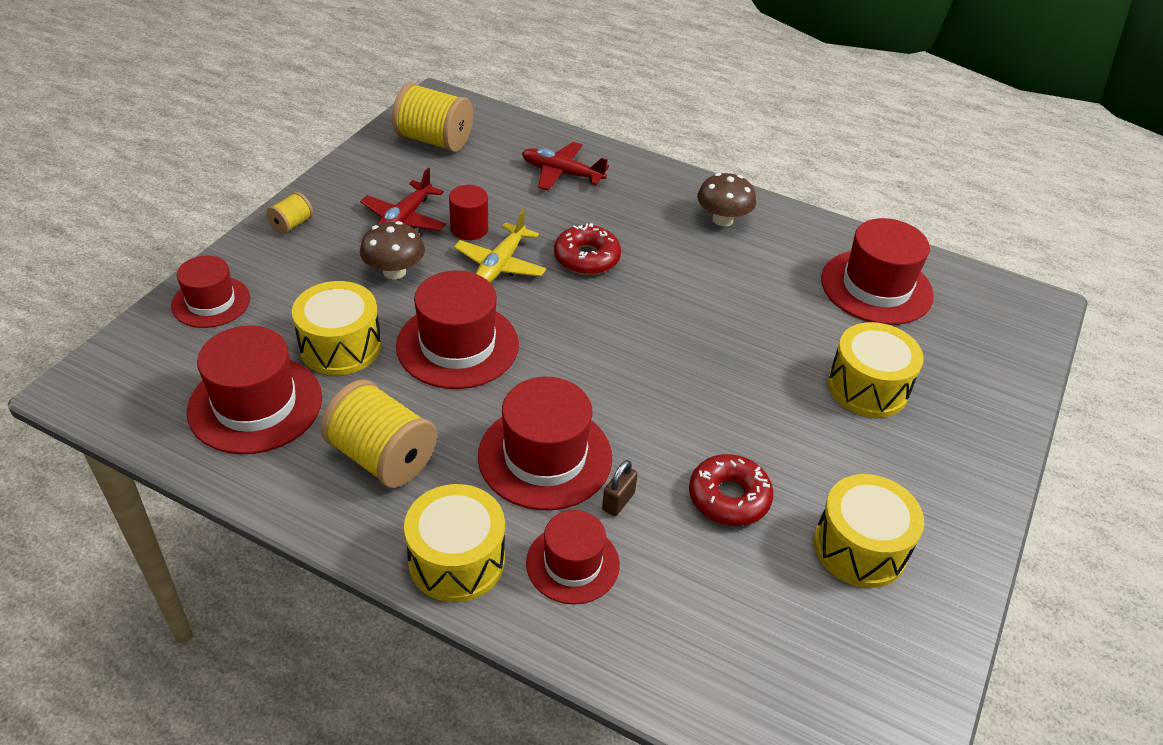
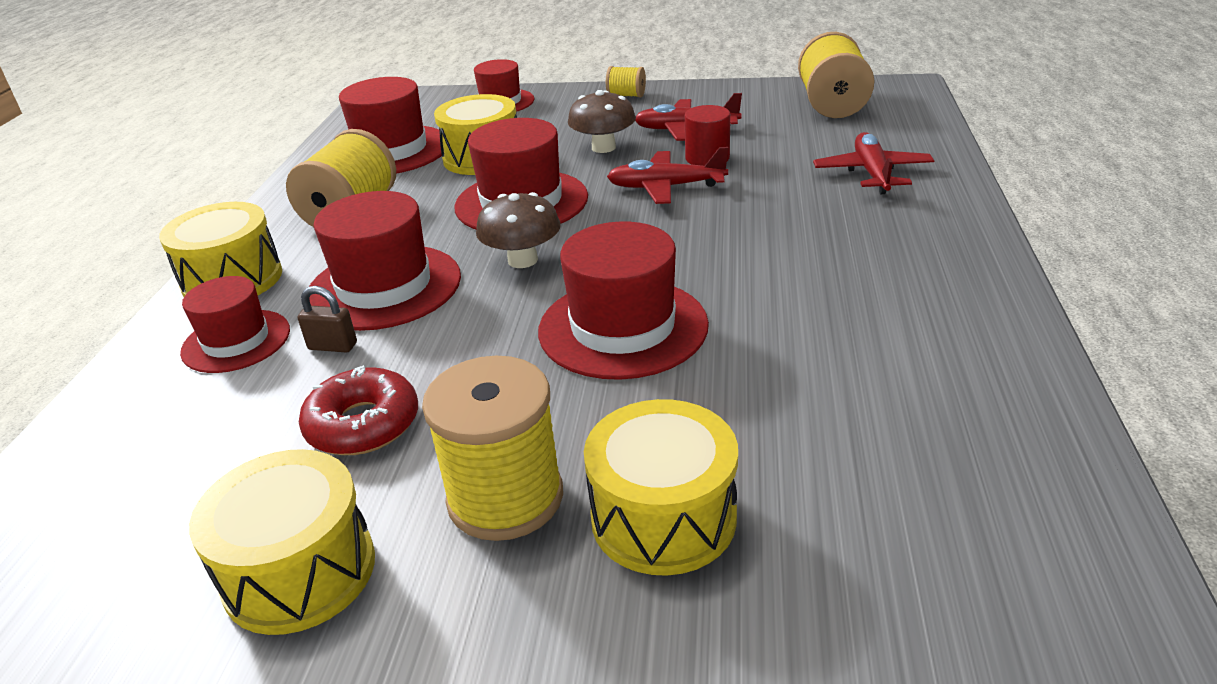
camera: 75 degrees right, 10 degrees down
yellow plane [454,210,546,283] -> red plane [607,147,728,204]
red donut [554,223,621,275] -> none
brown mushroom [697,173,756,227] -> brown mushroom moved to [476,192,561,268]
red hat [821,218,934,325] -> red hat moved to [538,222,709,380]
none -> yellow spool [422,356,563,541]

